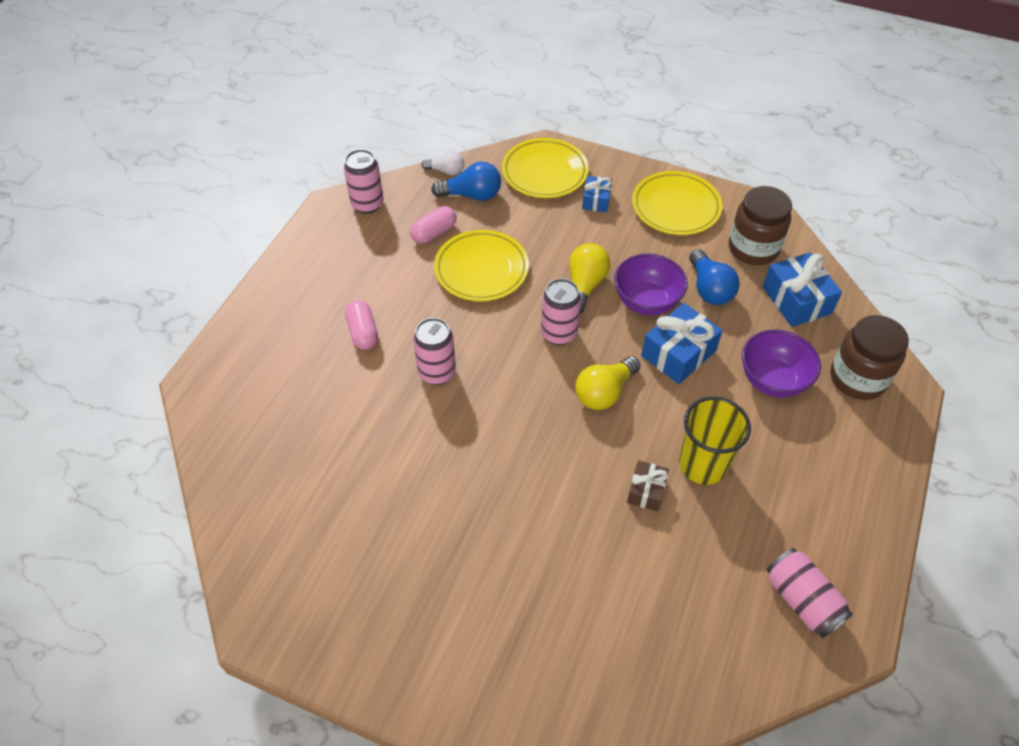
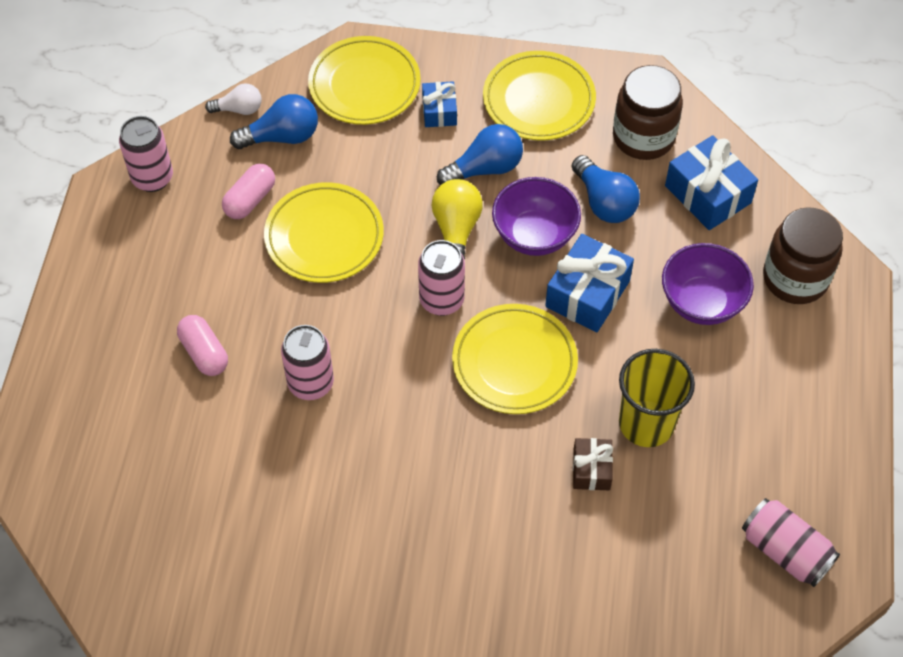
camera: 15 degrees left, 5 degrees up
yellow light bulb [575,356,640,410] -> yellow plate [452,304,578,414]
none -> blue light bulb [437,124,523,185]

